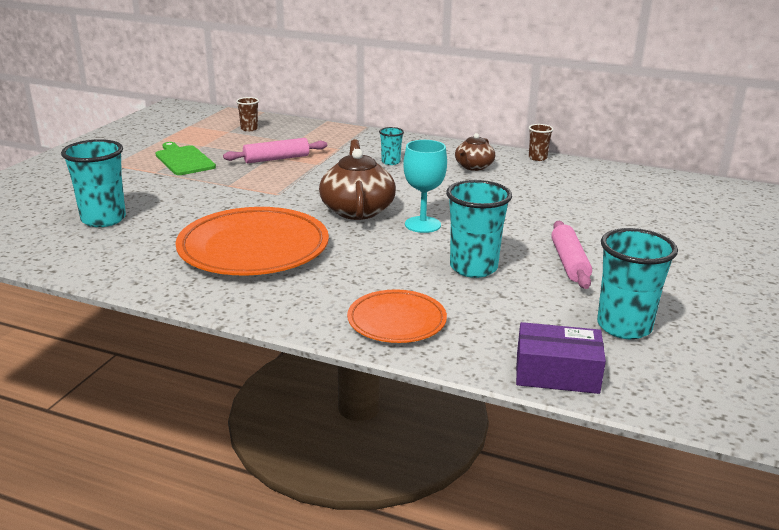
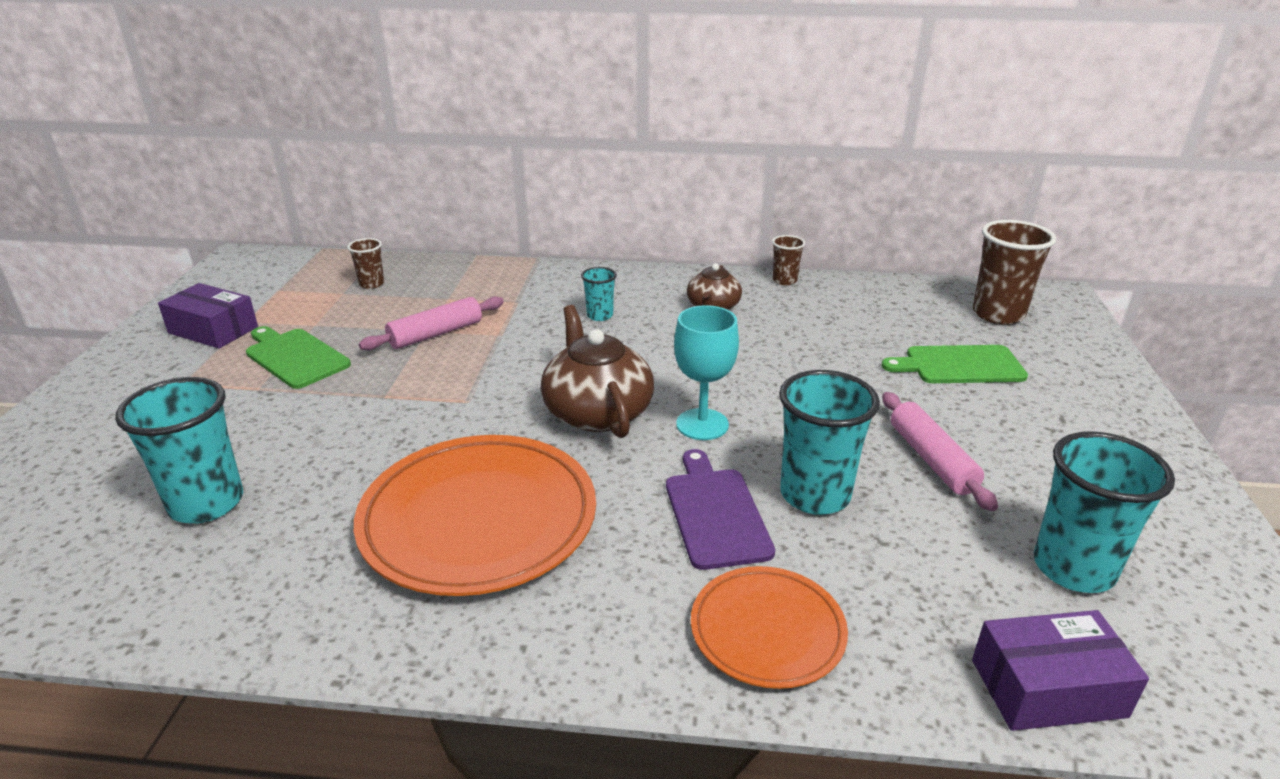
camera: 15 degrees left, 5 degrees up
none -> purple box [158,283,258,349]
none -> purple cutting board [666,449,775,570]
none -> green cutting board [882,345,1028,383]
none -> brown cup [972,220,1056,325]

